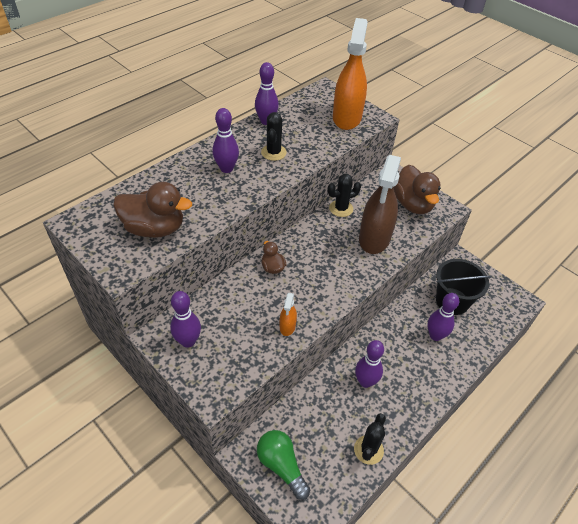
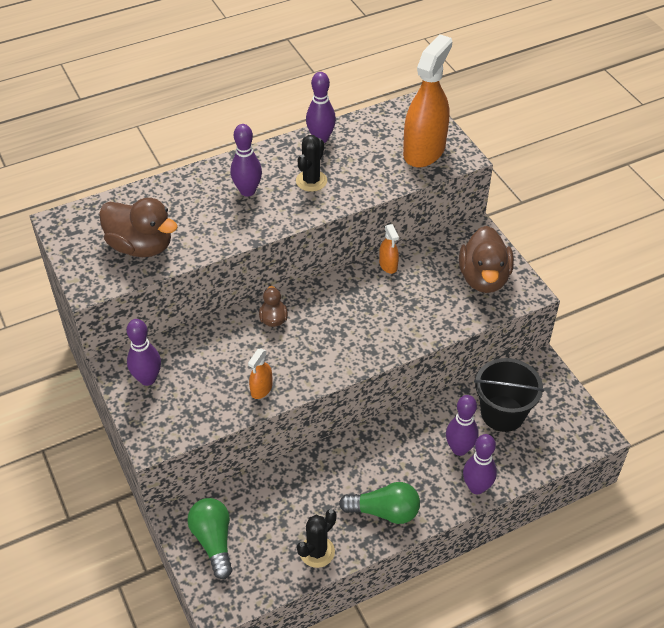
camera: 20 degrees right, 0 degrees up
black cactus [327,174,361,217] -> orange spray bottle [379,224,399,274]
purple bowling pin [355,340,384,388] -> purple bowling pin moved to [463,434,497,494]
brown spray bottle [359,155,401,254] -> none
none -> green light bulb [339,482,420,524]

